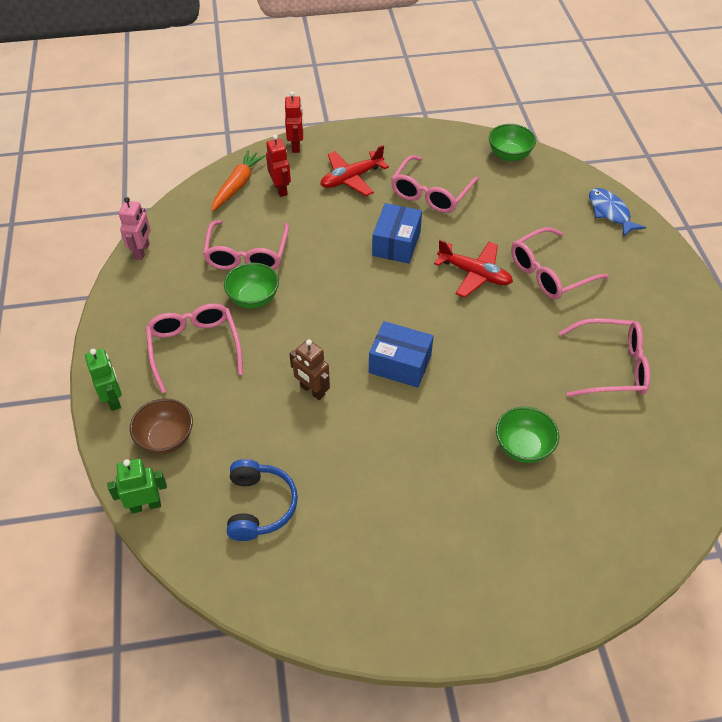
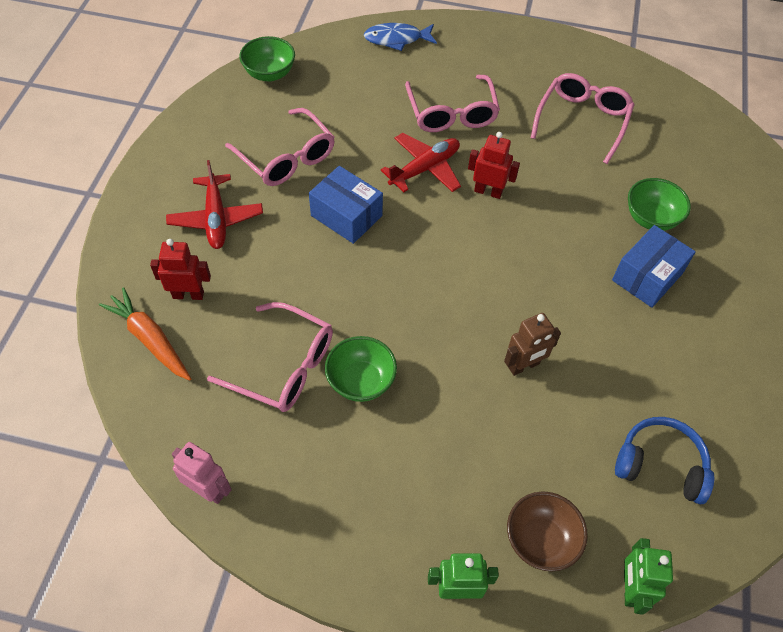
camera: 70 degrees left, 5 degrees up
pink glasses [146,303,243,393] -> none
red robot [285,91,303,153] -> red robot moved to [468,132,520,199]
blue box [369,321,434,388] -> blue box moved to [612,225,696,308]

